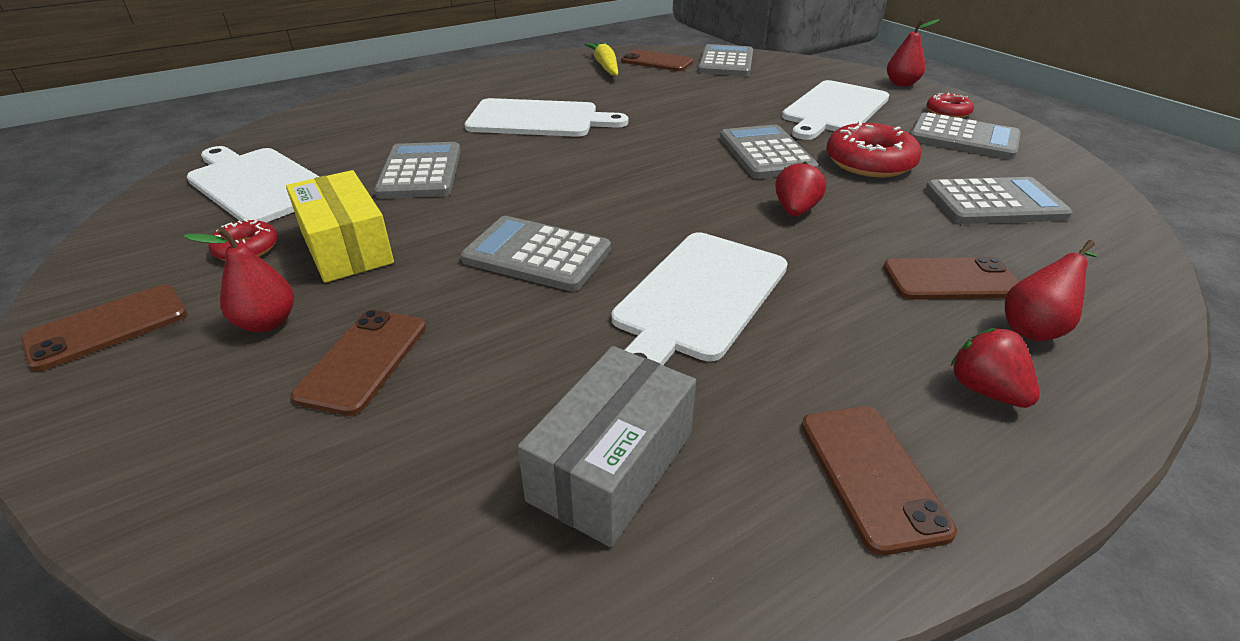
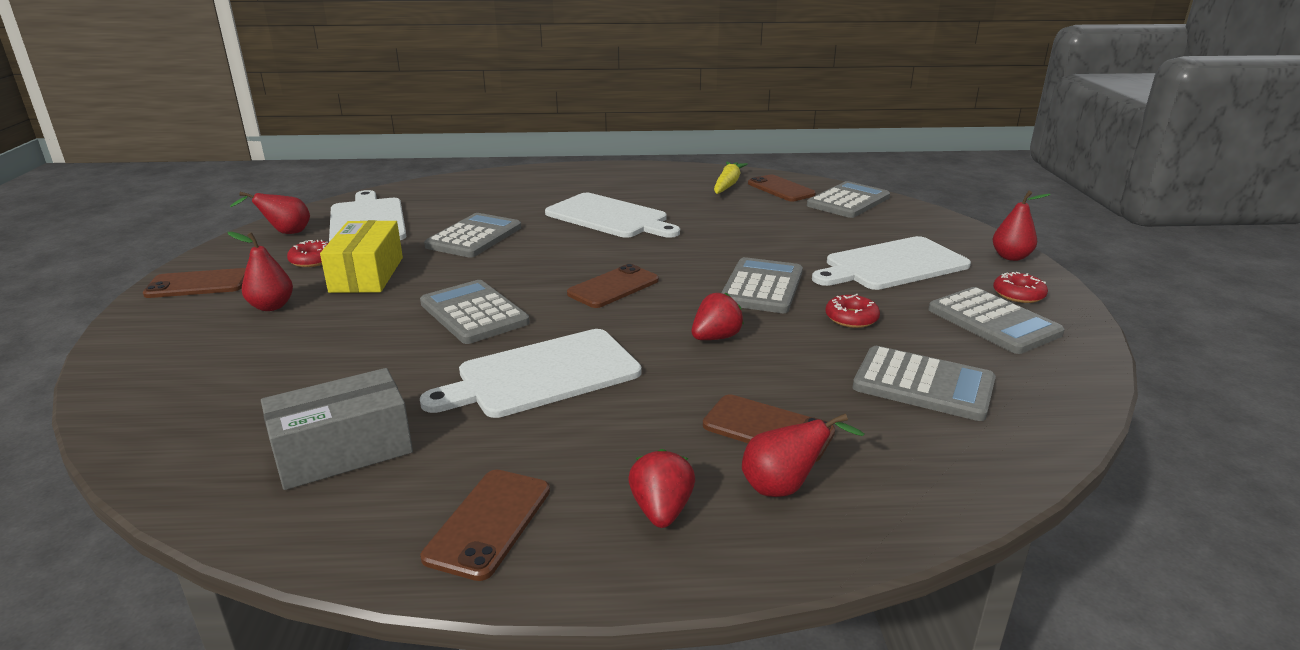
camera: 30 degrees right, 10 degrees down
brown phone [291,310,426,416] -> brown phone moved to [567,264,659,308]
red donut [827,120,922,177] -> red donut [825,294,880,328], size x0.56
none -> red pear [230,192,310,234]

